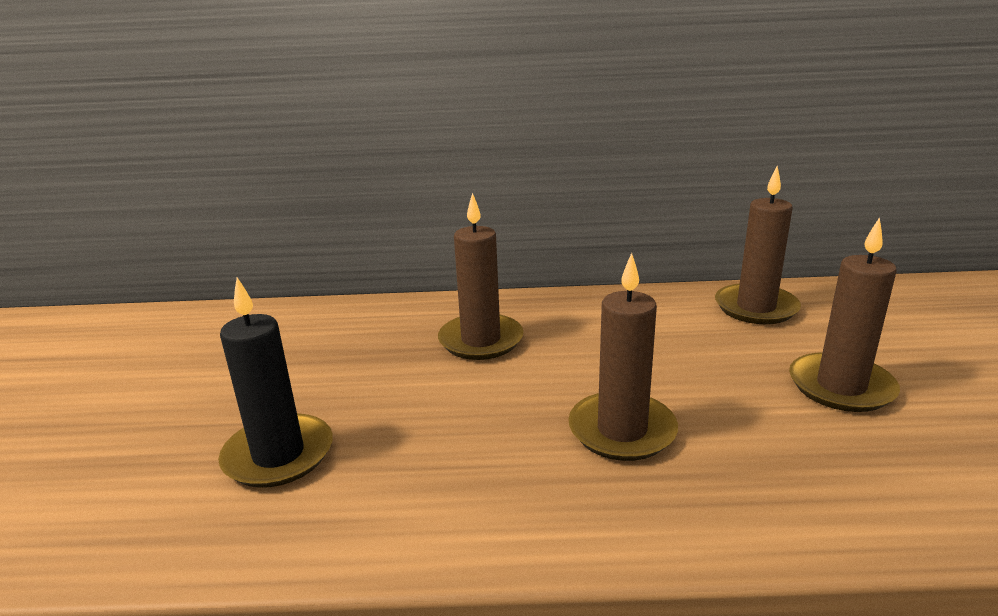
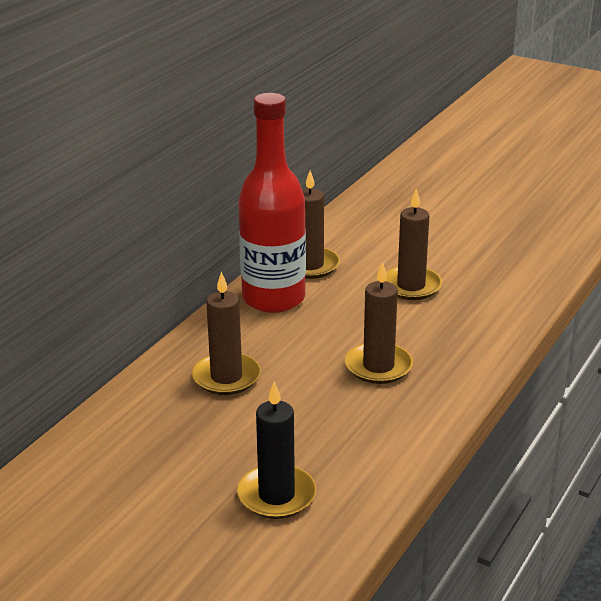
camera: 60 degrees left, 5 degrees up
none -> red bottle [238,93,306,313]

